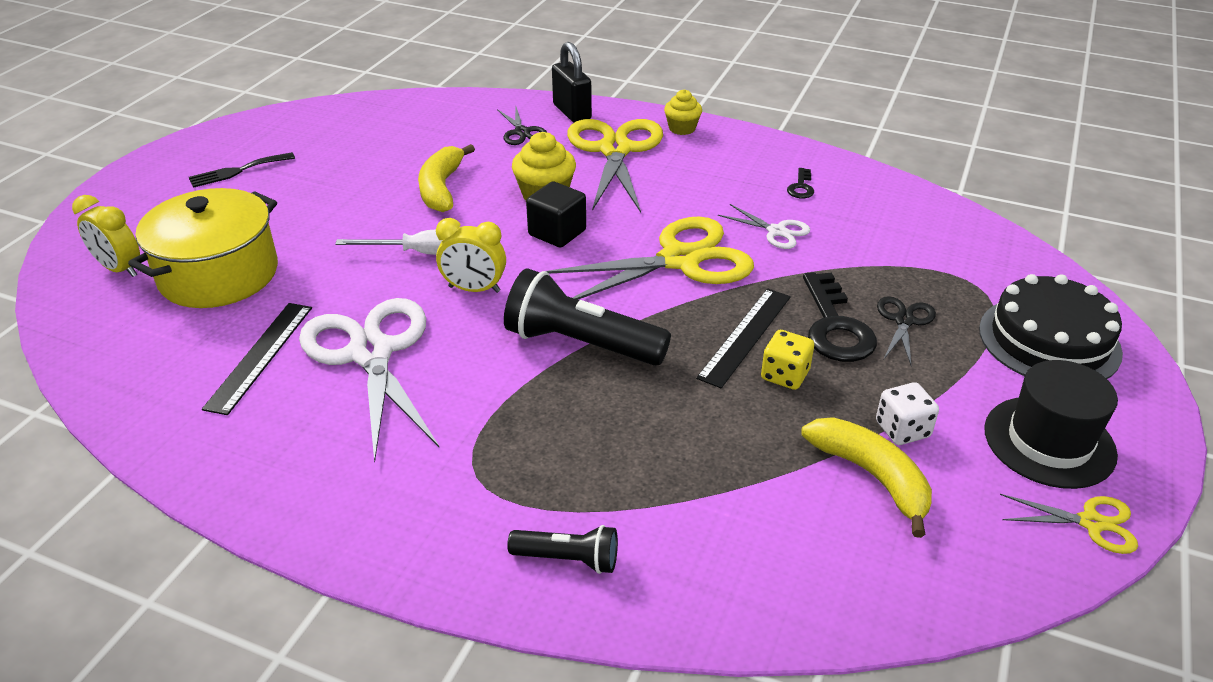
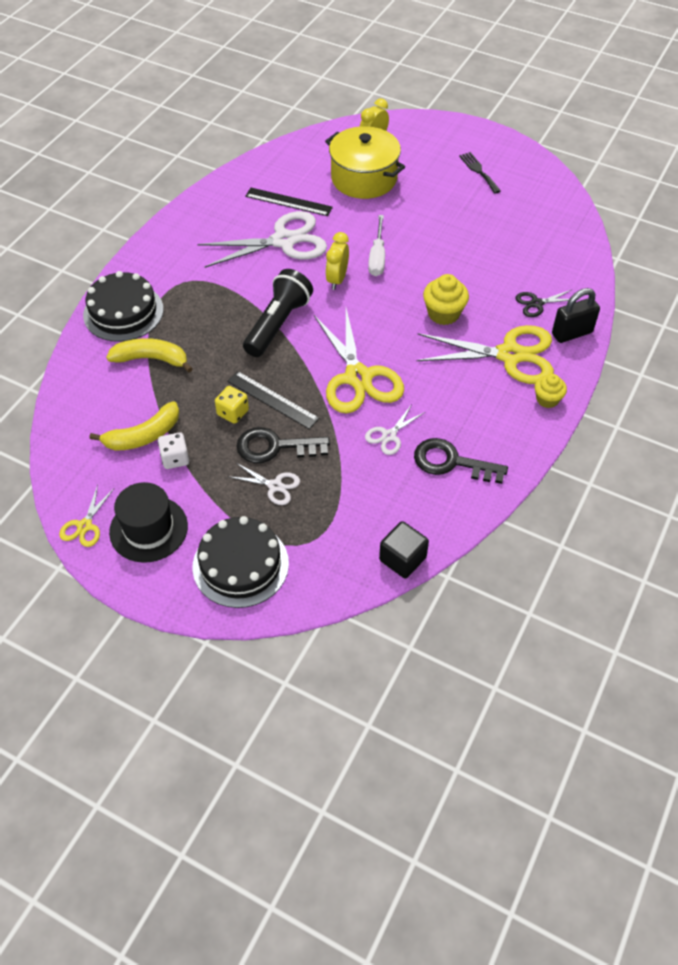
camera: 95 degrees right, 15 degrees up
yellow banana [418,144,475,212] -> yellow banana moved to [106,338,193,372]
black flashlight [507,525,618,574] -> black cake [83,271,164,342]
black cube [526,182,586,248] -> black cube moved to [379,521,429,578]
black key [787,168,814,198] -> black key [414,438,508,484], size x2.06
black scissors [877,296,936,365] -> white scissors [230,463,300,505]

